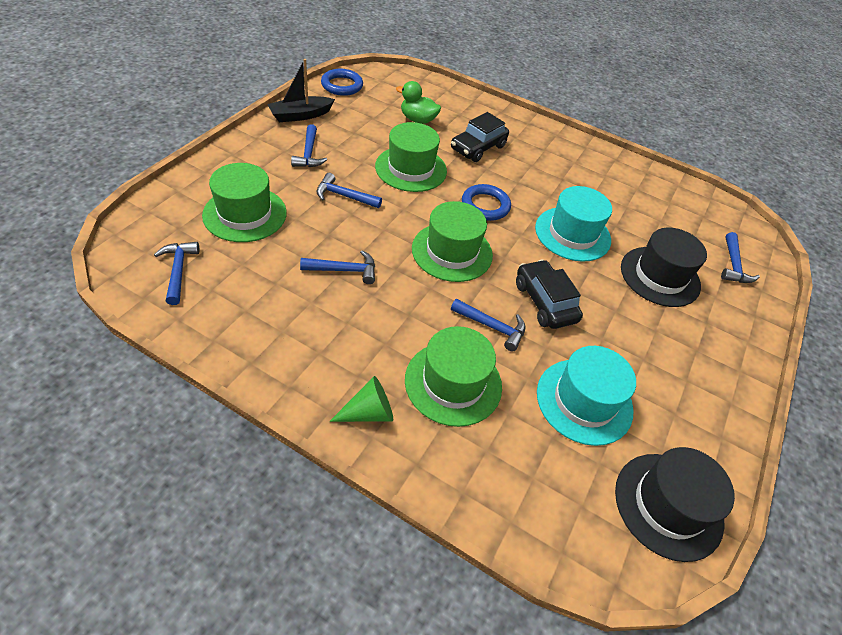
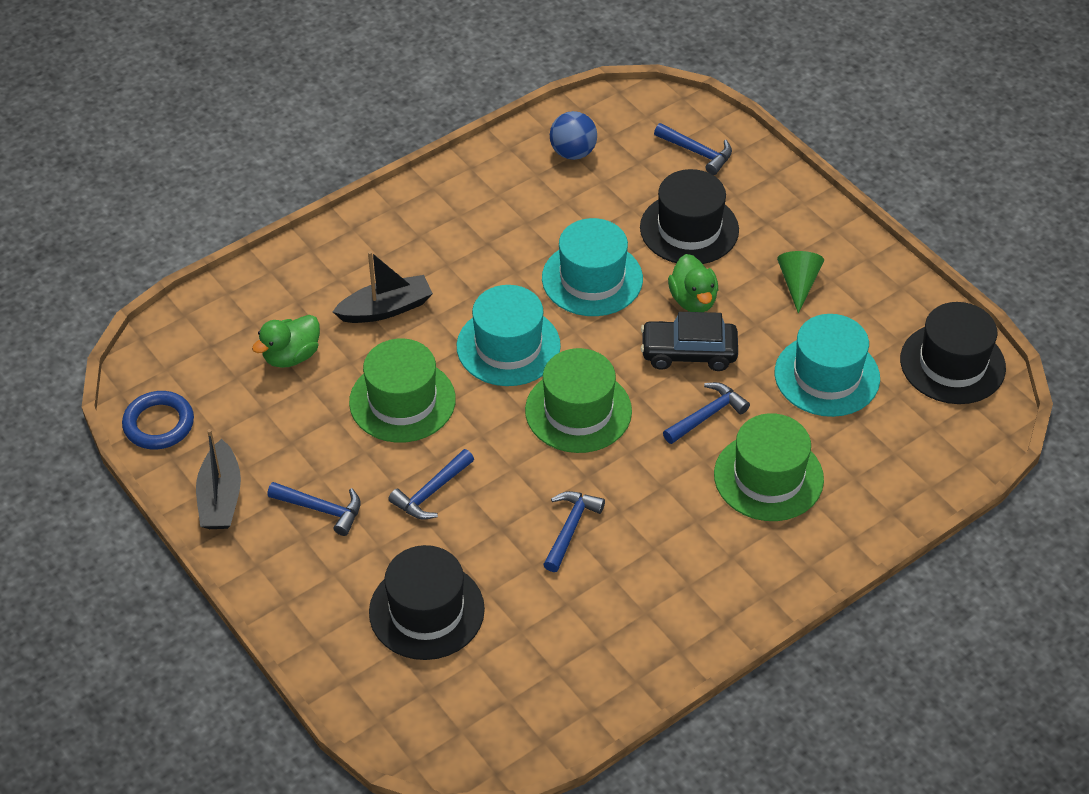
camera: 60 degrees left, 0 degrees up
blue hammer [154,242,200,305] -> none
green hat [202,163,287,242] -> black hat [369,545,485,660]
green cone [329,376,393,422] -> green cone moved to [777,251,824,313]
black car [451,112,509,162] -> black boat [333,251,433,323]
blue ring [462,184,511,221] -> turquoise hat [457,285,561,386]
none -> blue ball [550,111,597,160]
none -> green duck [668,254,718,312]

